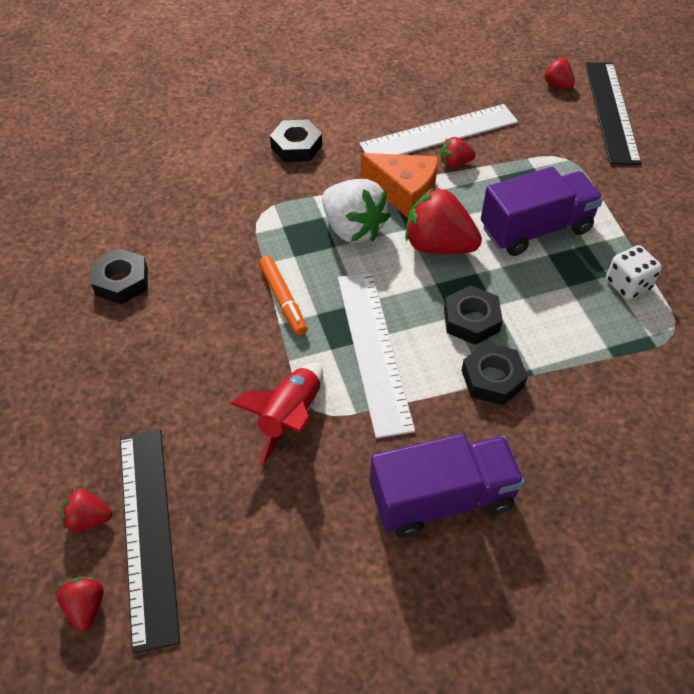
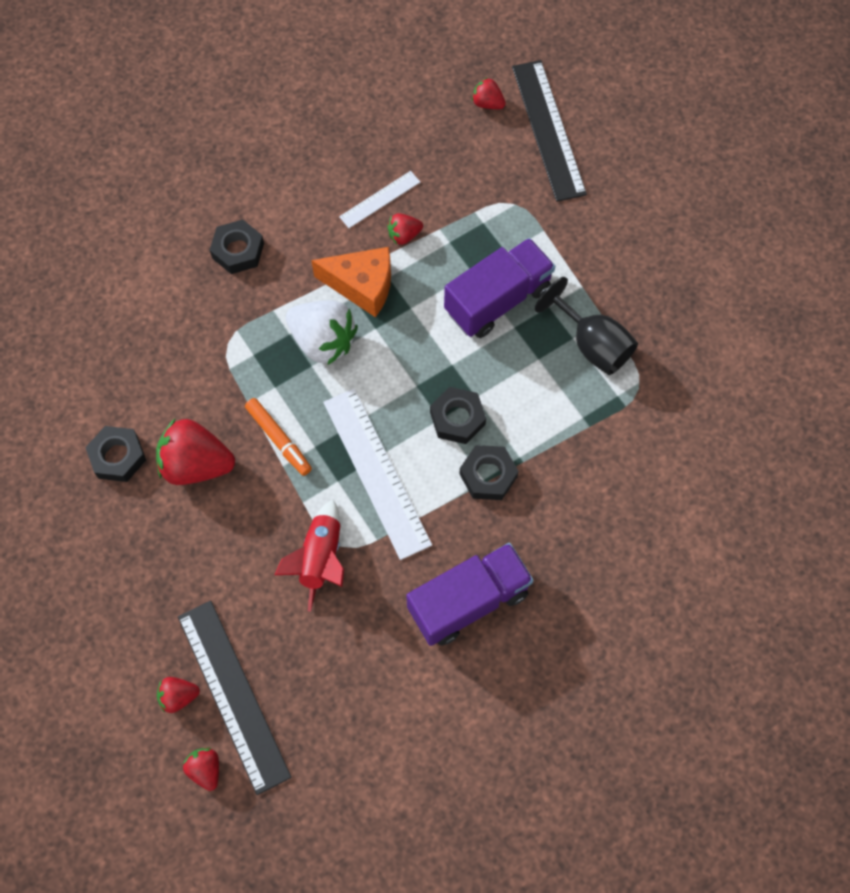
camera: 15 degrees left, 15 degrees up
white ruler [359,104,518,155] -> white ruler [339,171,420,228], size x0.53
red strawberry [405,187,482,254] -> red strawberry moved to [156,418,235,485]
white dice [606,245,662,300] -> black goblet [535,277,638,375]

